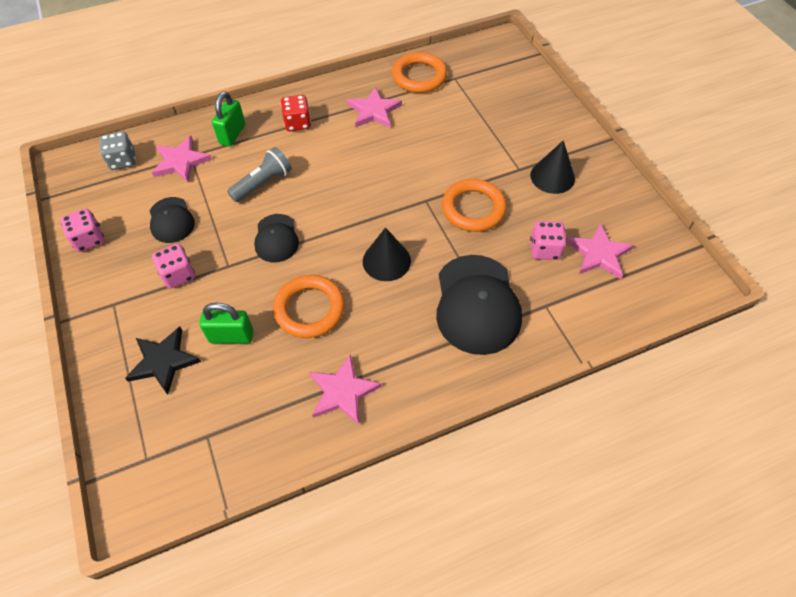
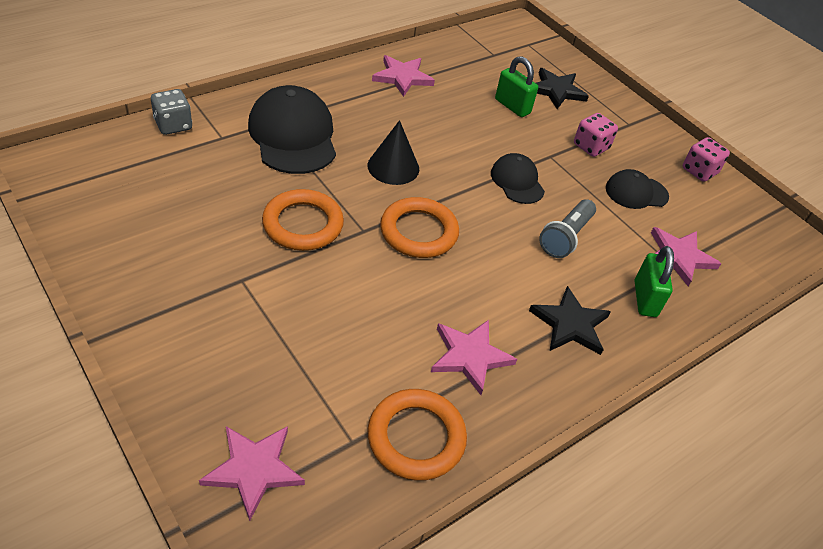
camera: 160 degrees right, 10 degrees down
grey dice [100,131,136,170] -> grey dice moved to [151,89,192,135]
black cap [150,197,195,243] -> black cap turned 60 degrees counterclockwise [606,169,669,209]
green padlock [199,303,253,344] -> green padlock turned 60 degrees clockwise [495,56,538,117]
orange ring [273,275,345,338] -> orange ring moved to [380,197,459,258]
red dice [281,95,311,131] -> black star [529,286,611,355]
black cone [530,140,575,194] -> none
pink dice [530,221,567,260] -> none
pink star [567,223,634,279] -> pink star moved to [199,426,305,521]

